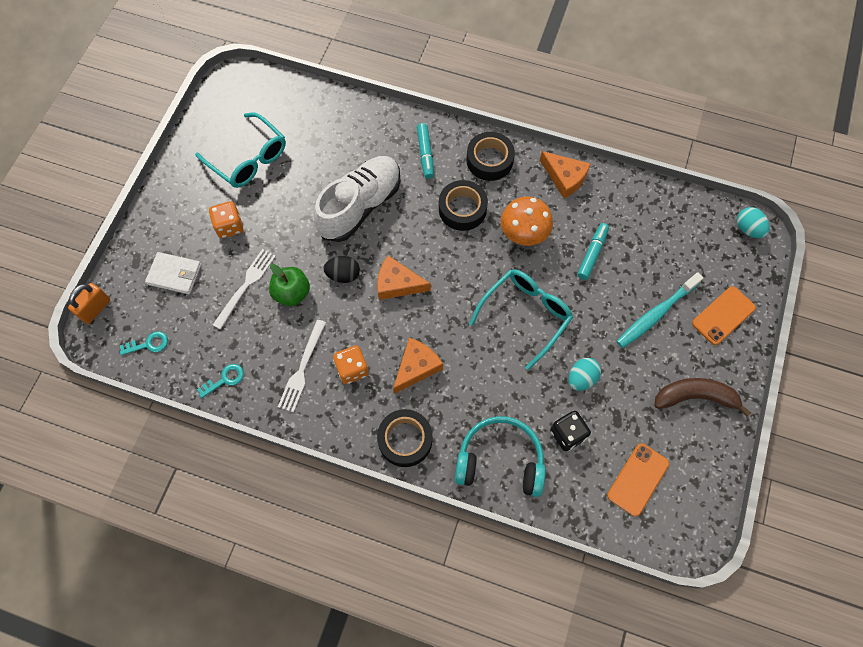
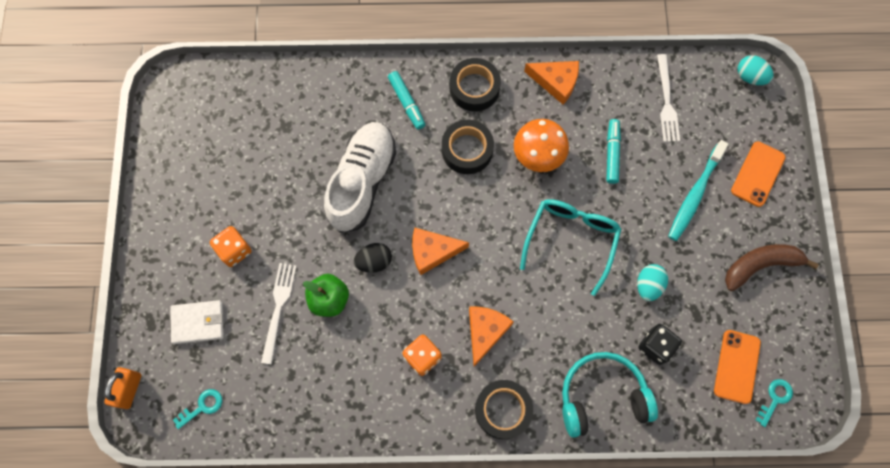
camera: 20 degrees left, 5 degrees up
turquoise glasses [195,112,286,188] -> none
turquoise key [197,364,244,398] -> turquoise key moved to [756,379,793,427]
white fork [278,320,326,412] -> white fork moved to [657,54,680,142]

